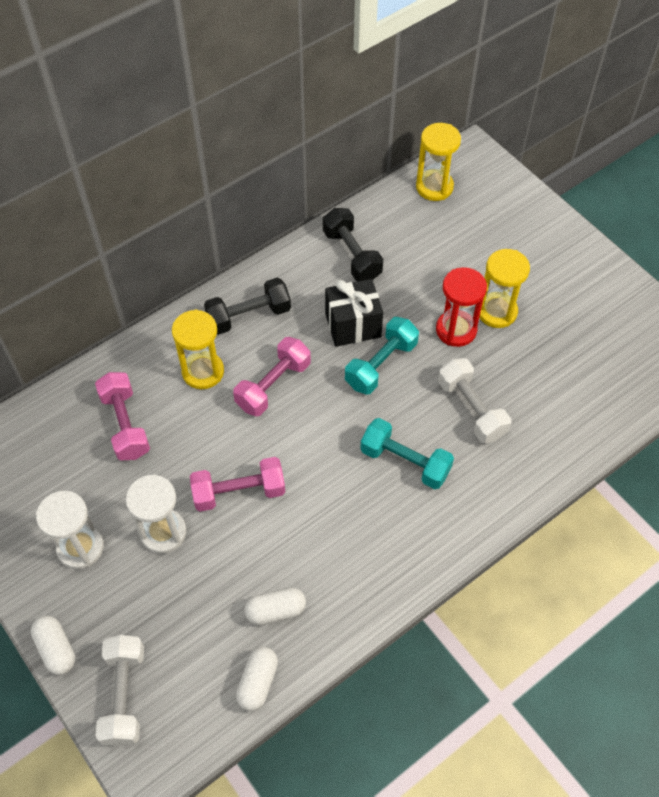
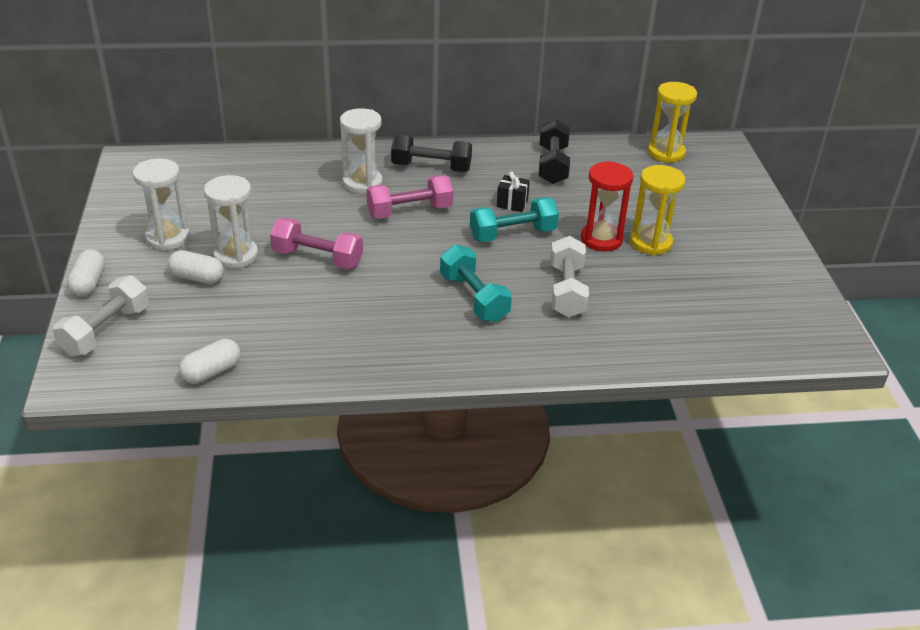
camera: 30 degrees right, 20 degrees down
pink dumbbell [95,372,150,460] -> none
yellow hourglass [172,310,224,389] -> white hourglass [340,108,383,194]
white capsule [244,587,306,625] -> white capsule moved to [168,250,224,284]
black gift [325,279,383,347] -> black gift [497,171,530,212], size x0.57

